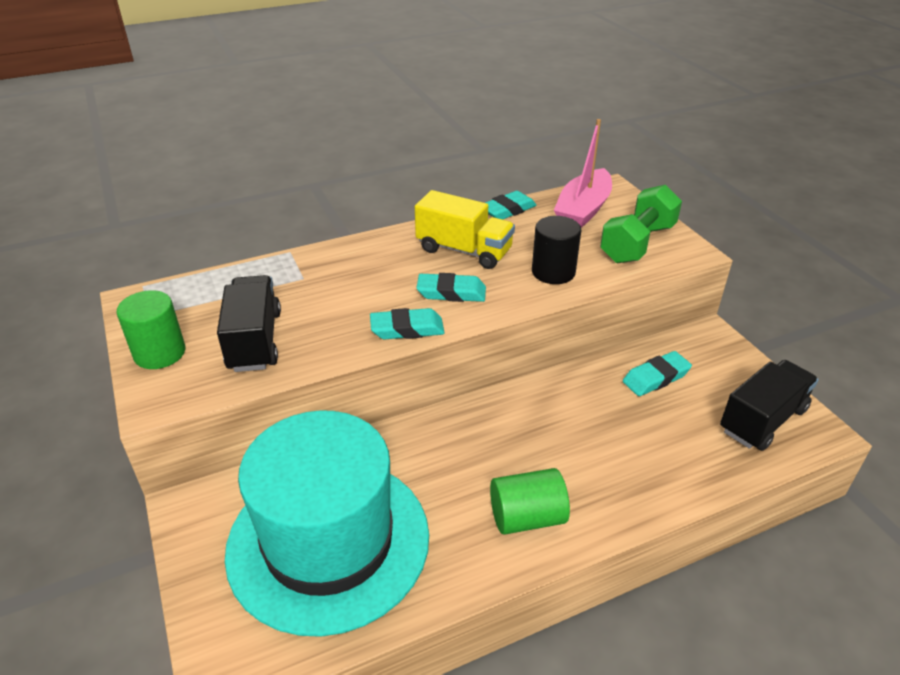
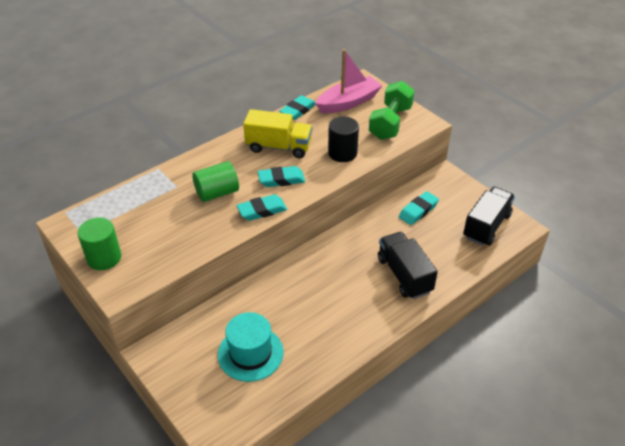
camera: 15 degrees left, 5 degrees up
black truck [217,275,281,372] -> black truck moved to [378,232,438,299]
turquoise hat [225,410,429,637] -> turquoise hat [218,312,284,382], size x0.52
green cylinder [490,468,570,535] -> green cylinder moved to [192,161,239,202]
pink boat [554,119,612,228] -> pink boat turned 135 degrees counterclockwise [315,49,382,113]

